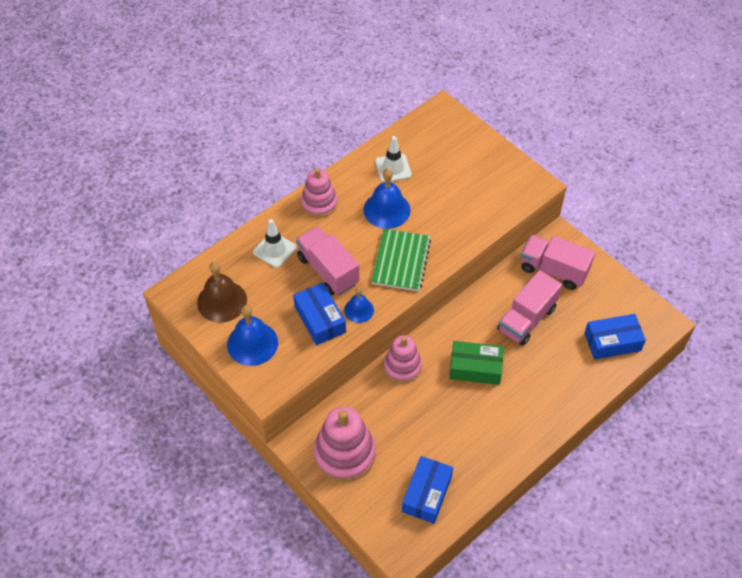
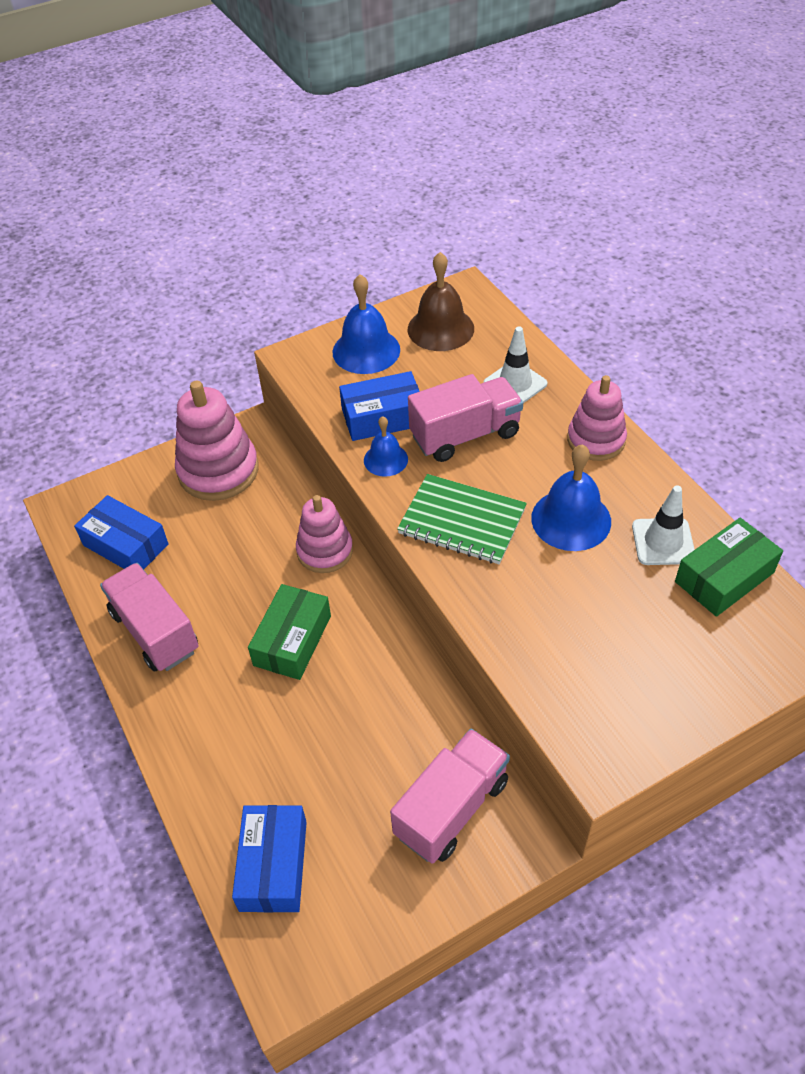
camera: 105 degrees right, 5 degrees down
pink truck [497,270,562,346] -> pink truck moved to [100,563,199,671]
none -> green box [675,518,783,617]

